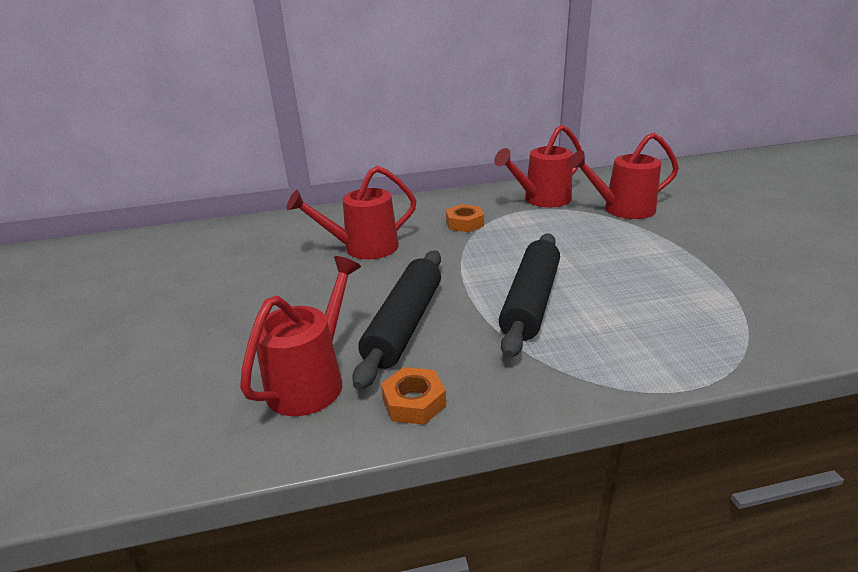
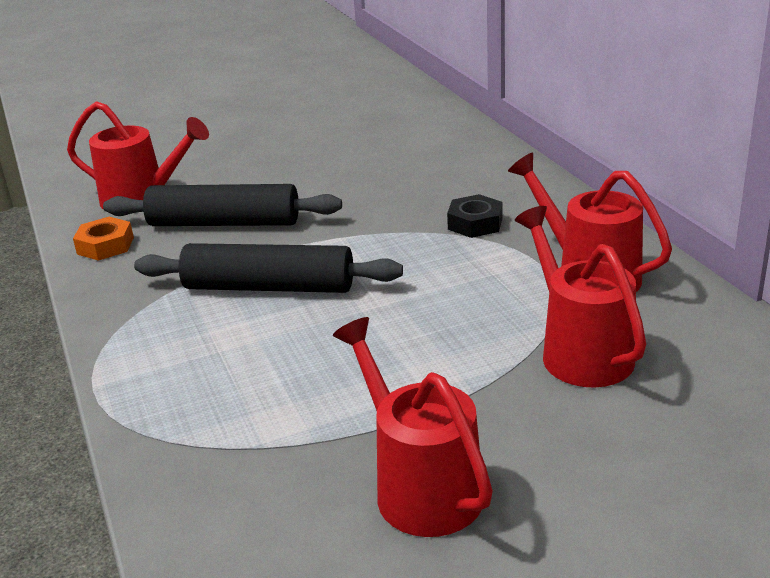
camera: 80 degrees right, 0 degrees up
red watering can [287,166,416,259] -> red watering can moved to [333,317,493,537]
orange nut [446,204,484,232] -> black nut [447,194,503,238]

